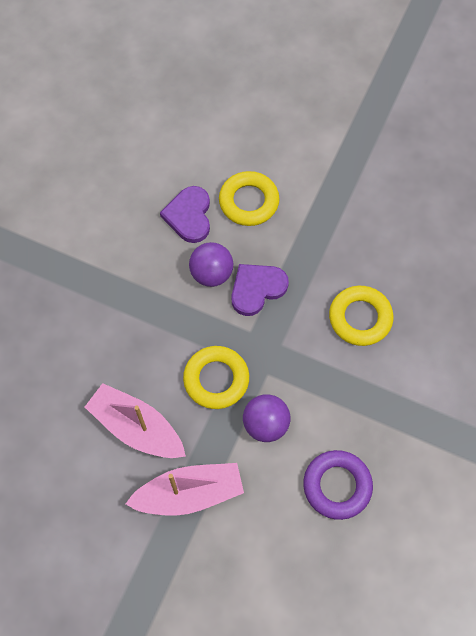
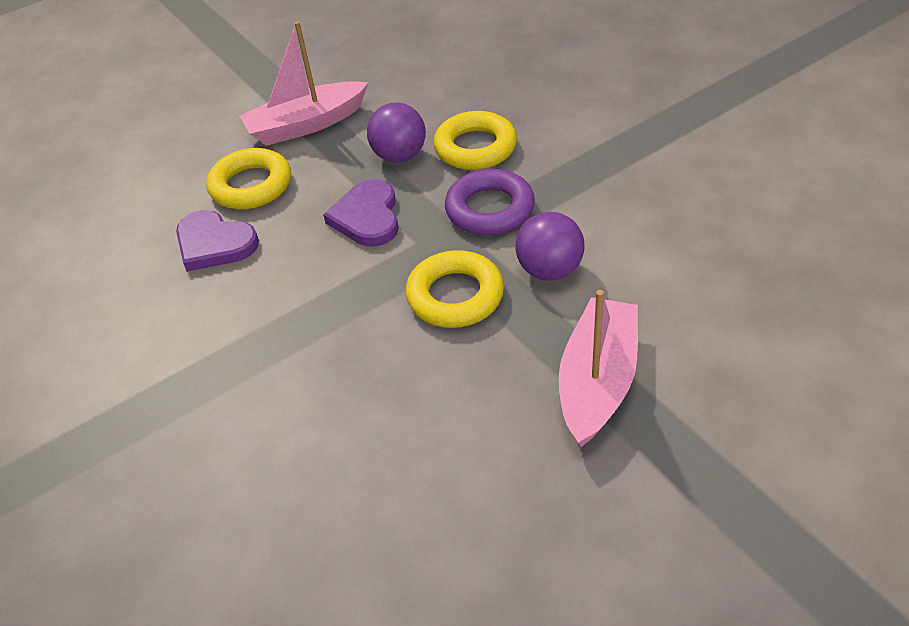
camera: 55 degrees left, 20 degrees down
pink boat [85,383,186,458] -> pink boat moved to [239,21,369,146]
purple ball [189,242,233,287] -> purple ball moved to [367,103,426,162]
purple ring [303,450,373,520] -> purple ring moved to [445,169,535,235]

